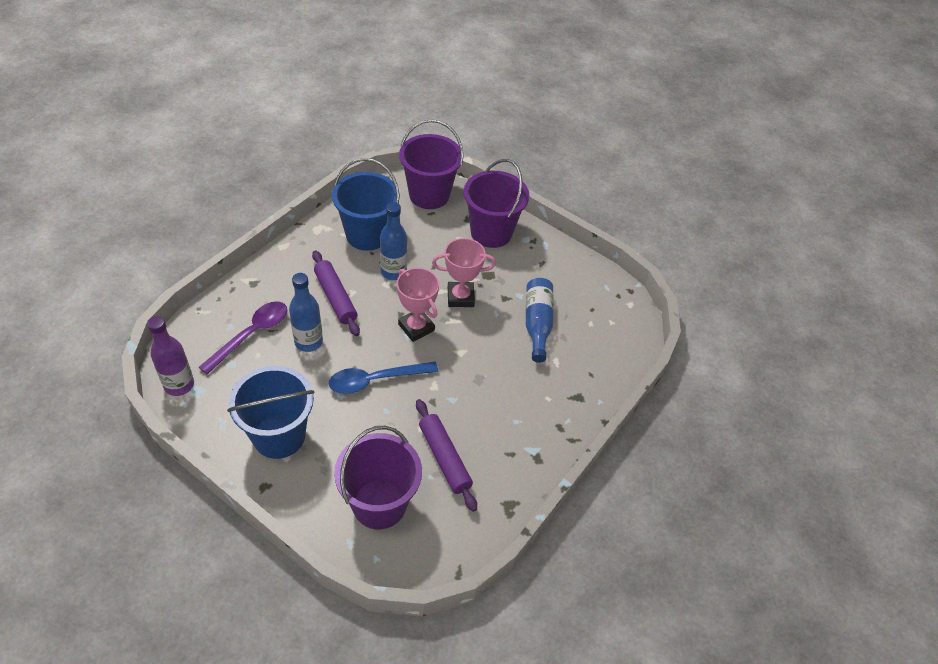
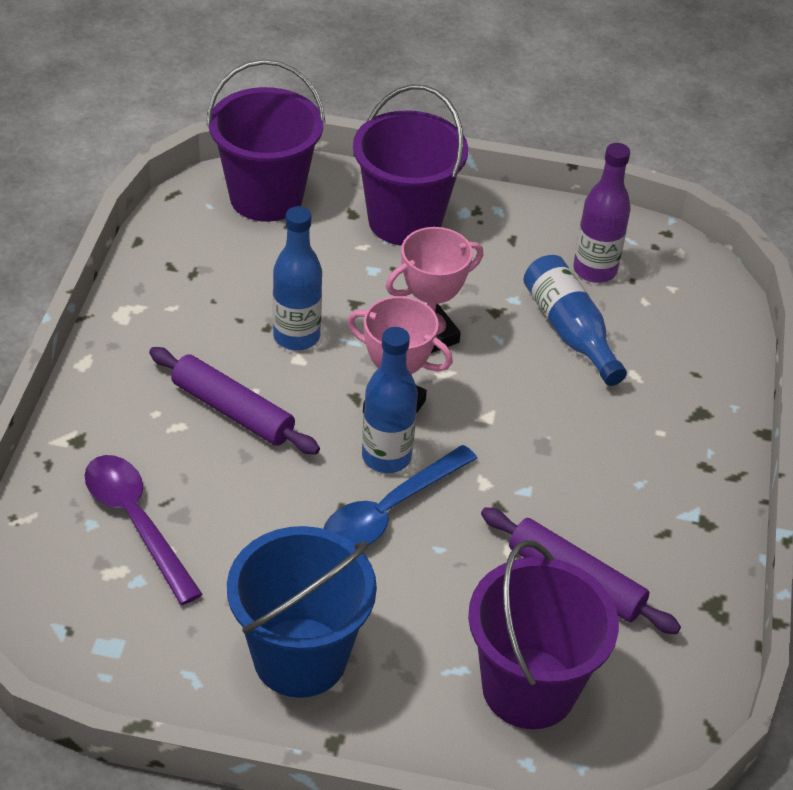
camera: 25 degrees left, 5 degrees down
purple bottle [147,316,194,396] -> purple bottle moved to [573,143,631,283]
purple spoon [199,301,287,375] -> purple spoon turned 45 degrees counterclockwise [84,455,202,605]
blue bottle [289,273,323,352] -> blue bottle moved to [362,327,418,473]
blue bucket [332,158,400,251] -> none

